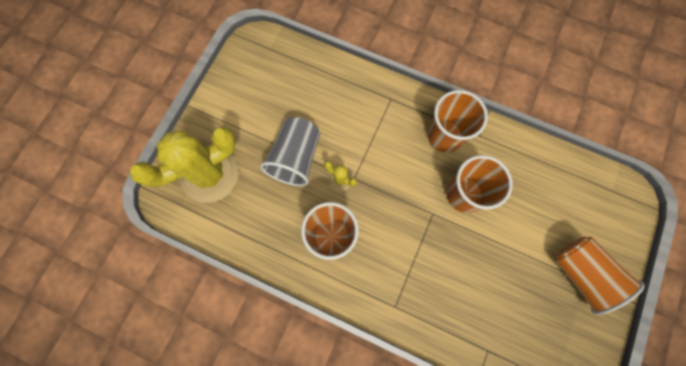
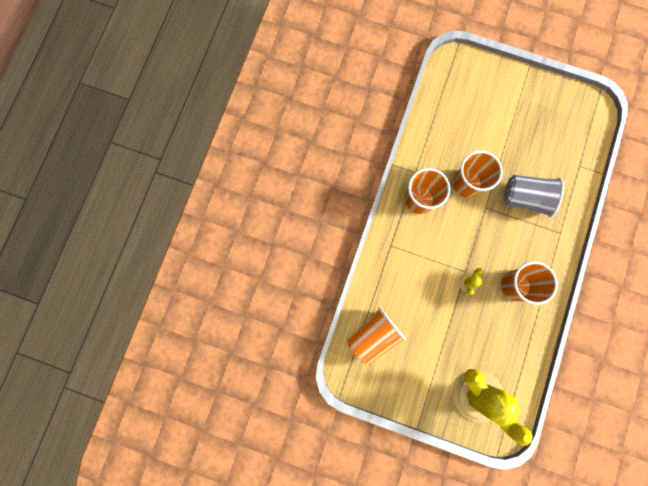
camera: 95 degrees left, 5 degrees up
grey cup [260,117,320,186] -> grey cup moved to [504,175,564,217]
orange cup [555,236,645,315] -> orange cup moved to [347,307,406,365]

